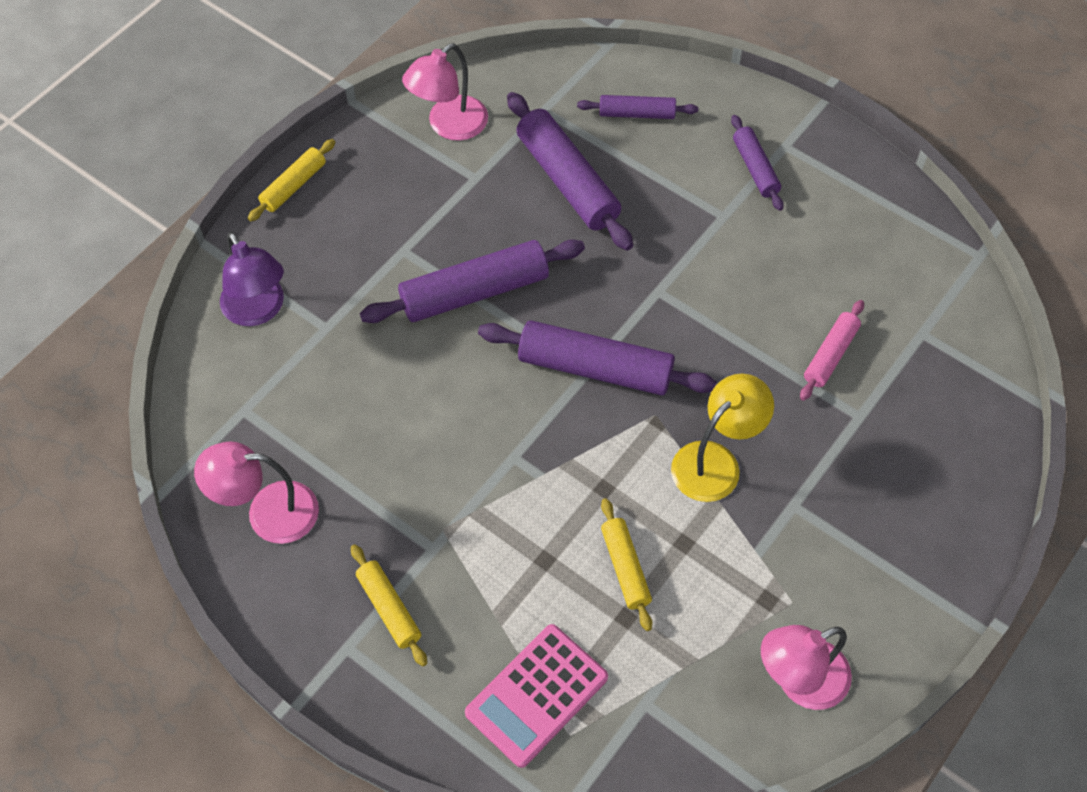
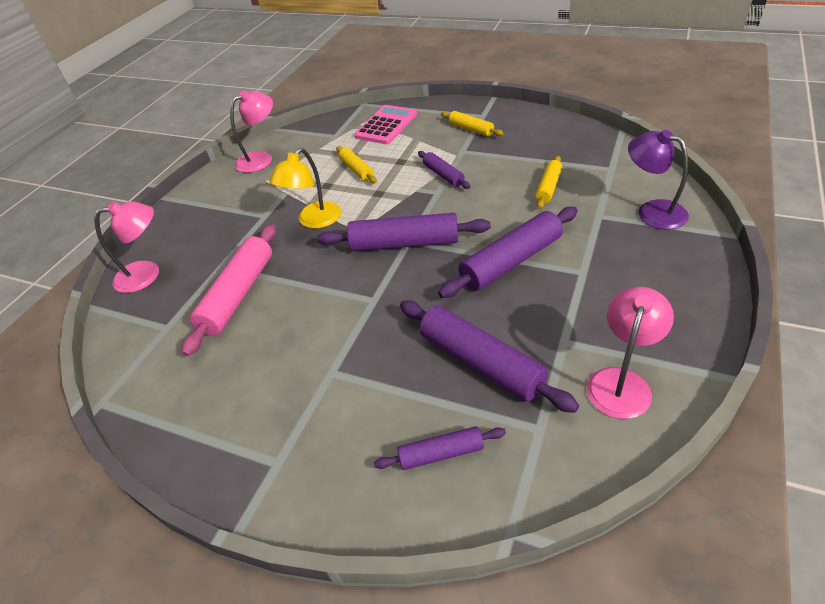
camera: 170 degrees right, 15 degrees down
pink lamp [194,441,319,544] -> pink lamp moved to [94,201,159,293]
yellow rolling pin [248,139,335,221] -> yellow rolling pin moved to [535,156,562,209]
purple rolling pin [731,115,784,211] -> purple rolling pin moved to [418,151,470,189]
pink rolling pin [800,300,864,401] -> pink rolling pin [181,224,276,356], size x1.80

